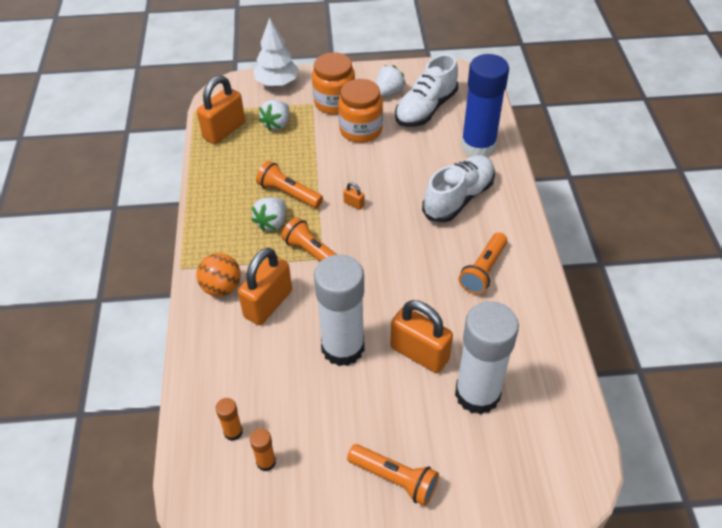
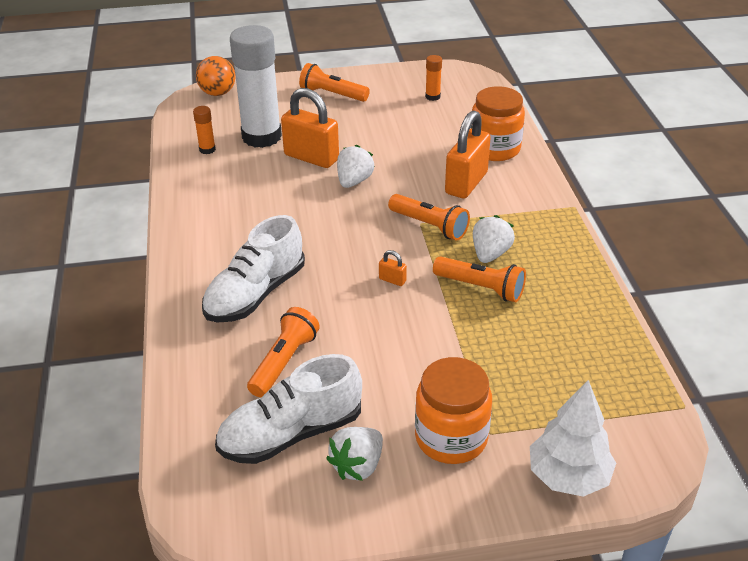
camera: 175 degrees right, 10 degrees down
orange padlock [197,76,245,144] -> none
orange ball [197,253,241,297] -> orange ball moved to [196,56,236,96]
orange glue stick [216,398,243,441] -> orange glue stick moved to [193,106,216,154]
white strawberry [259,100,289,131] -> white strawberry moved to [337,145,375,188]
white glue stick [314,254,364,366] -> none
orange jar [338,79,383,143] -> orange jar moved to [470,86,525,161]
white shoe [395,54,458,127] -> white shoe turned 150 degrees counterclockwise [215,354,362,464]
orange flashlight [459,232,508,294] -> orange flashlight moved to [247,307,319,397]
blue glue stick [461,54,509,156] -> none

